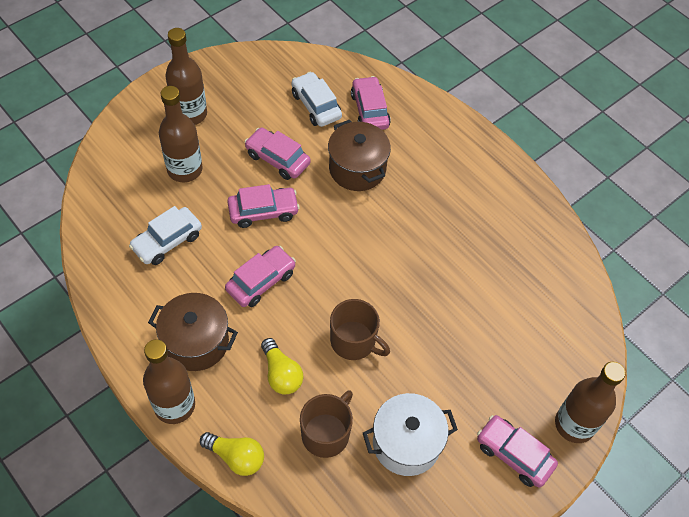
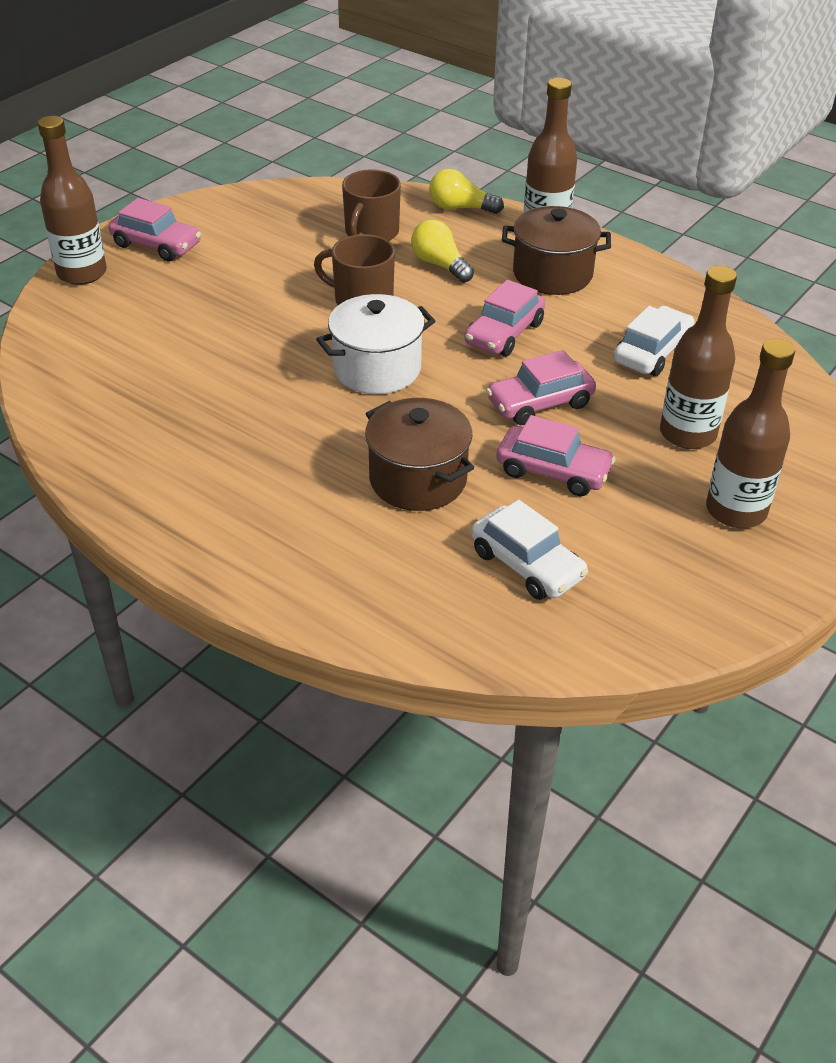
camera: 170 degrees right, 15 degrees down
pink car [351,76,391,130] -> none
white pot [363,393,458,476] -> white pot moved to [316,294,435,394]

